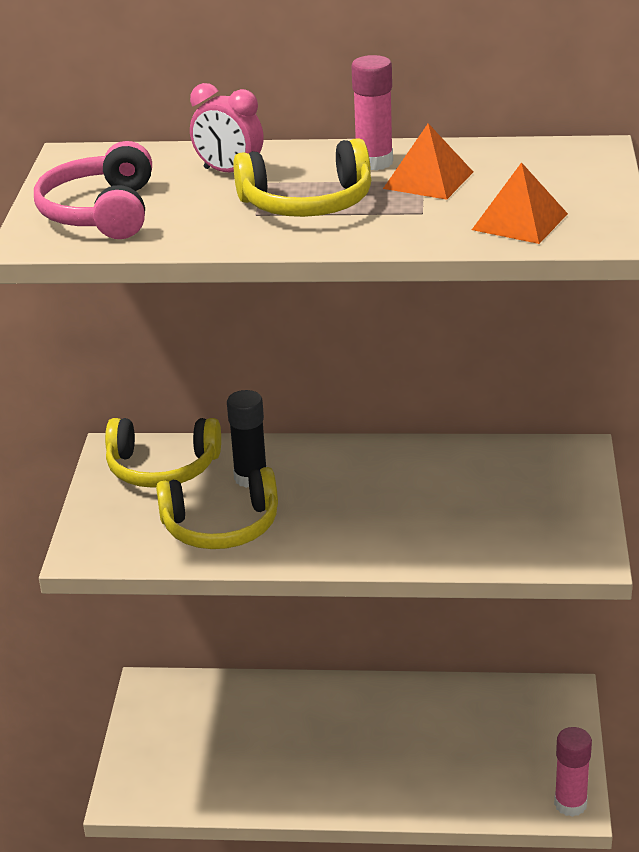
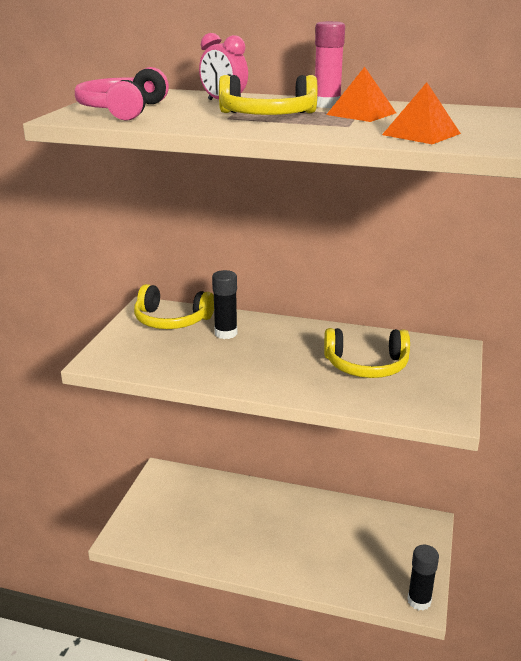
camera: 10 degrees right, 5 degrees down
yellow headphones [156,467,278,549] -> yellow headphones moved to [324,328,410,378]
pink glue stick [554,727,592,817] -> black glue stick [407,545,439,611]

